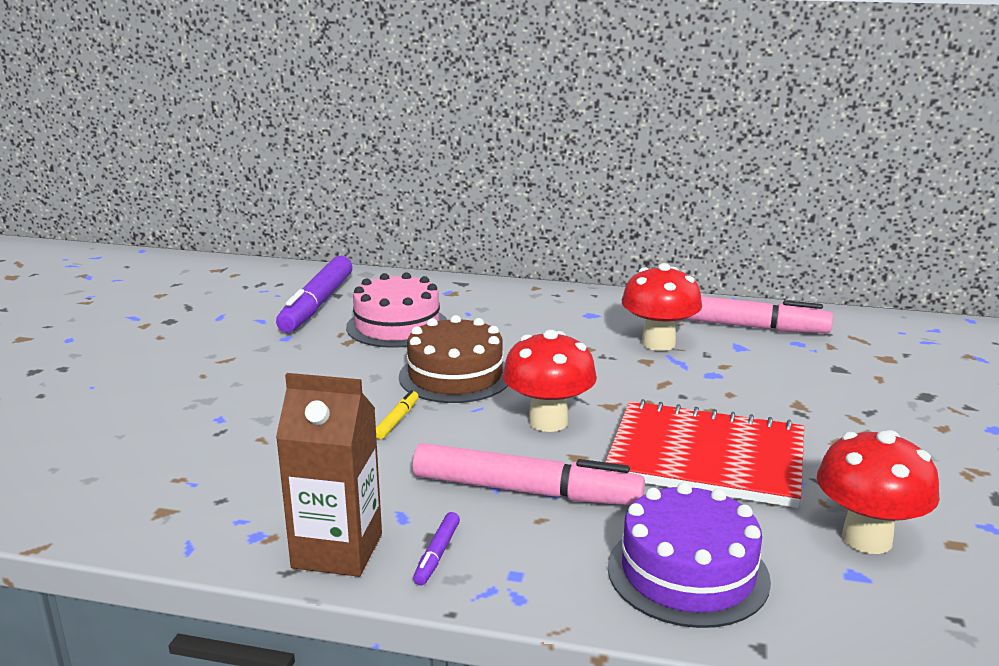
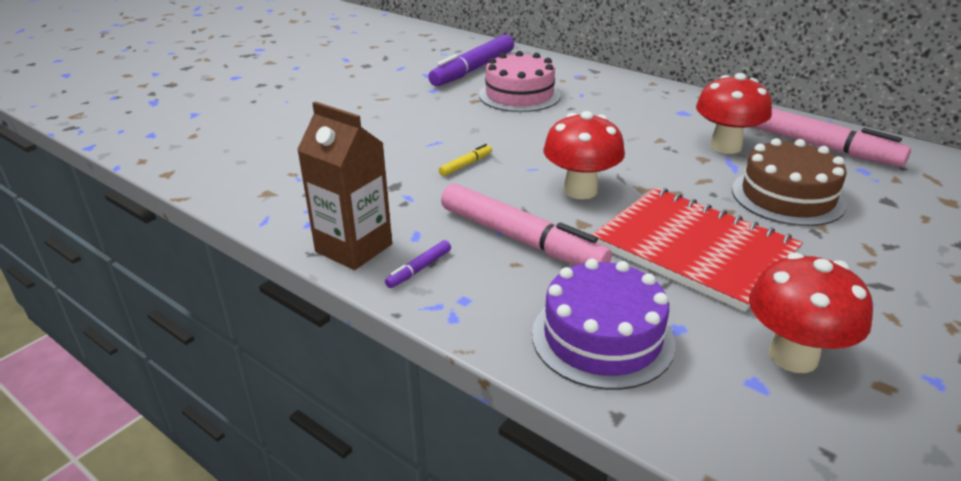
camera: 25 degrees right, 10 degrees up
brown cake [399,315,508,403] -> brown cake moved to [732,138,847,226]

